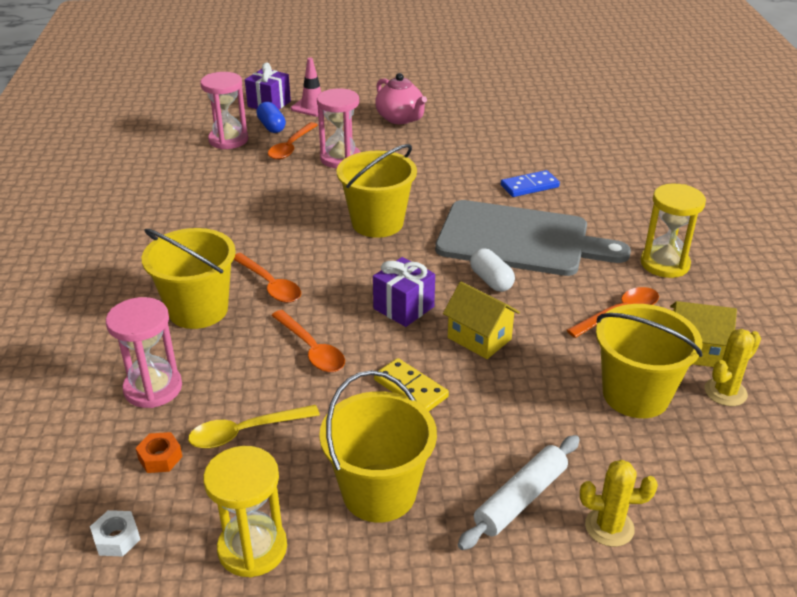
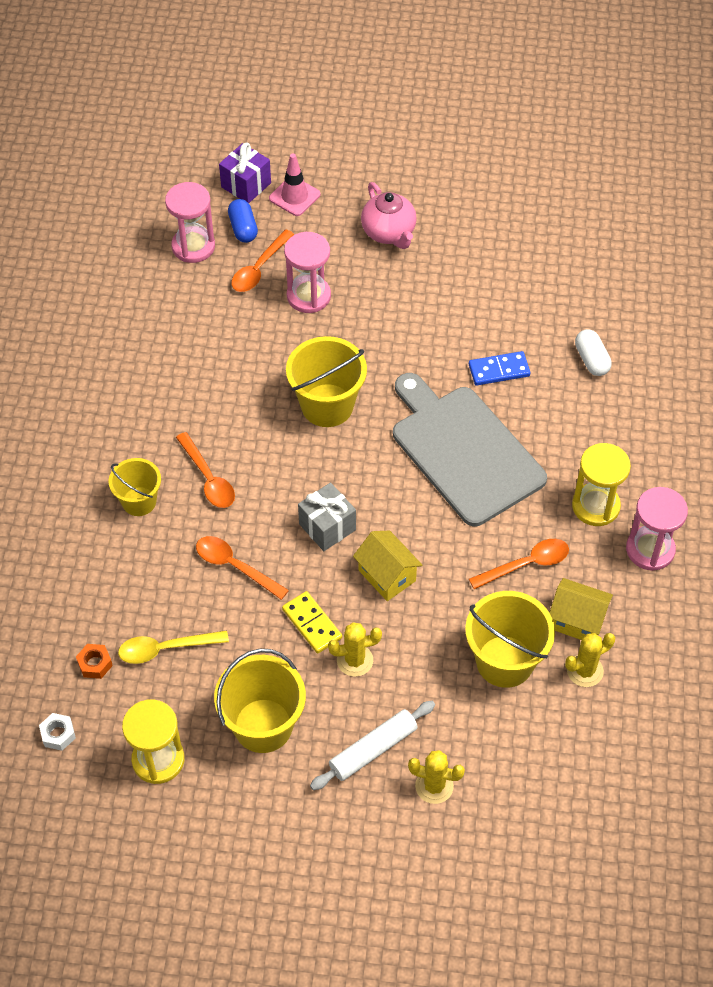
camera: 10 degrees right, 20 degrees up
pink hourglass [106,297,182,408] -> pink hourglass moved to [626,487,688,571]
yellow bucket [142,228,236,329] -> yellow bucket [109,458,161,516], size x0.63
orange spoon [271,310,345,372] -> orange spoon turned 150 degrees clockwise [196,536,289,600]
purple gift [373,257,435,327] -> grey gift [298,483,356,551]
grey cutting board [435,200,631,276] -> grey cutting board turned 150 degrees counterclockwise [393,373,547,526]
white capsule [470,248,515,292] -> white capsule moved to [575,329,612,376]
none -> yellow cactus [328,622,382,677]

